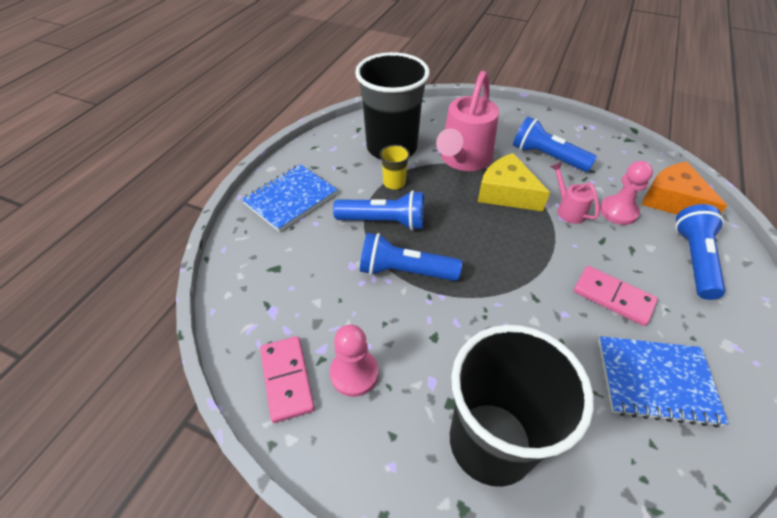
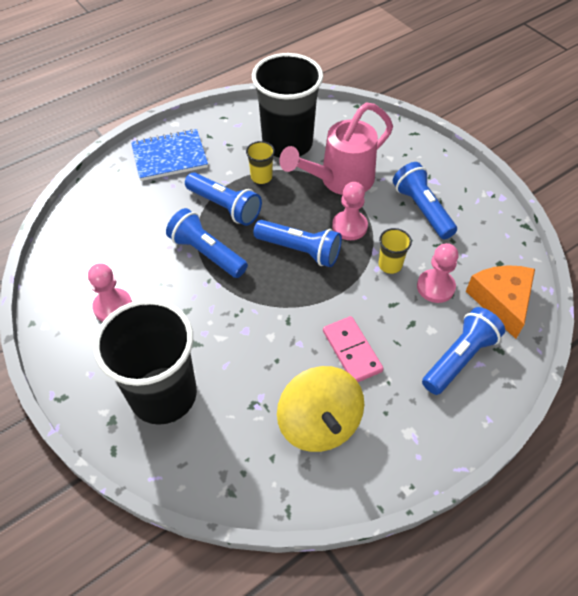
camera: 30 degrees right, 5 degrees up
pink domino [260,336,315,423] -> none
yellow cheese [478,153,550,211] -> pink pawn [332,182,368,240]
pink watering can [550,162,599,224] -> yellow cup [378,228,412,274]
blue notebook [598,336,729,427] -> yellow spinning top [277,366,364,452]
none -> blue flashlight [253,220,342,267]

